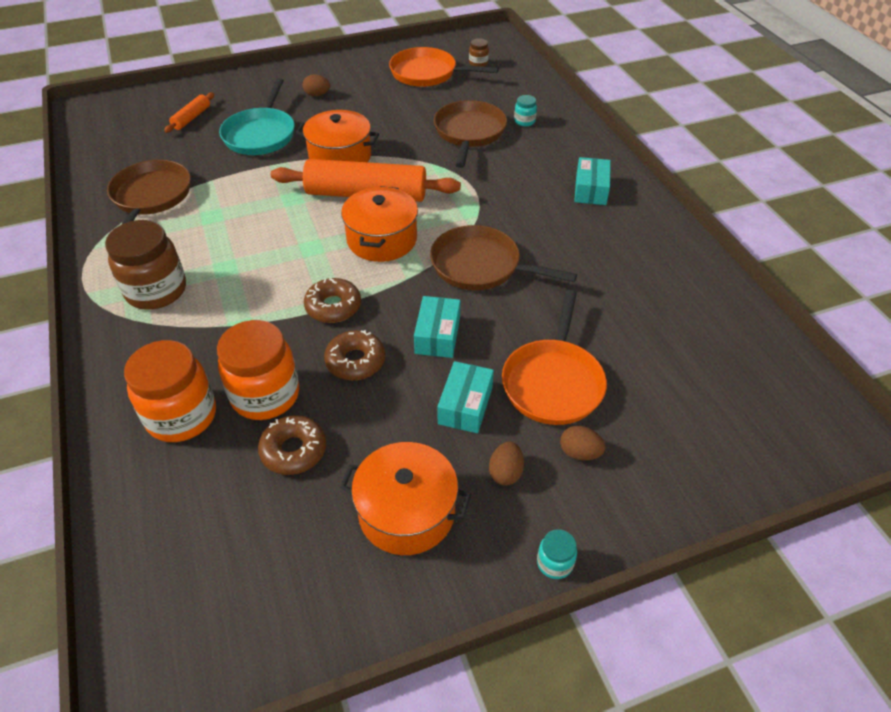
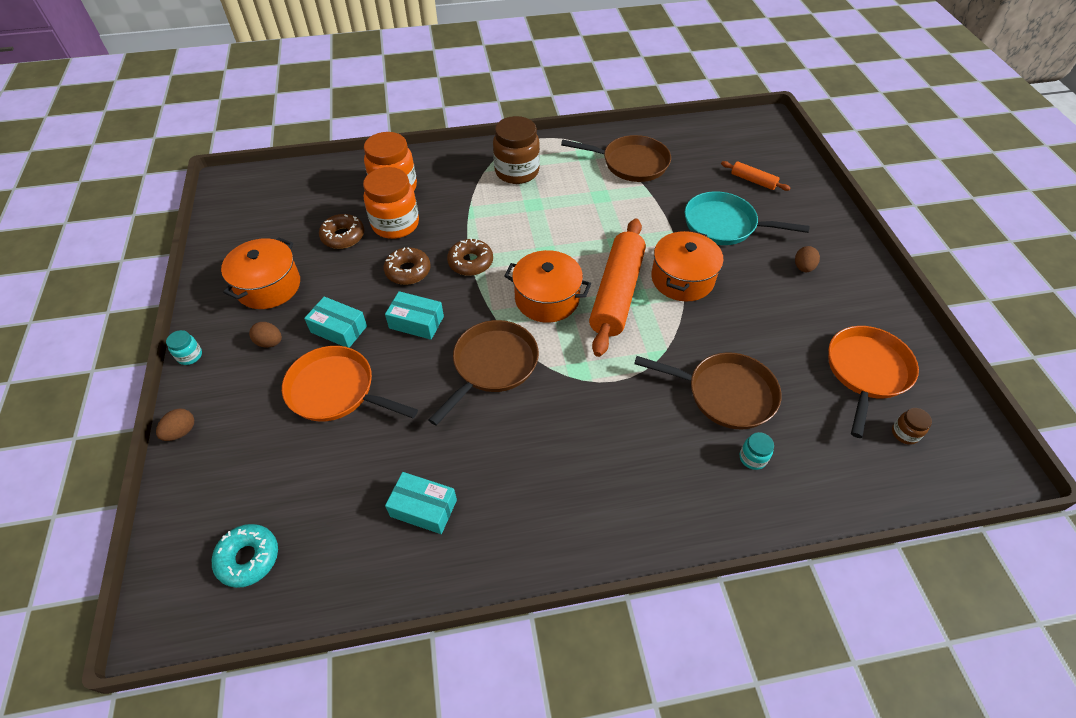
camera: 100 degrees right, 5 degrees up
brown egg [560,426,606,461] -> brown egg moved to [156,409,194,441]
turquoise box [574,157,611,205] -> turquoise box moved to [385,472,457,534]
none -> turquoise donut [212,524,278,588]

